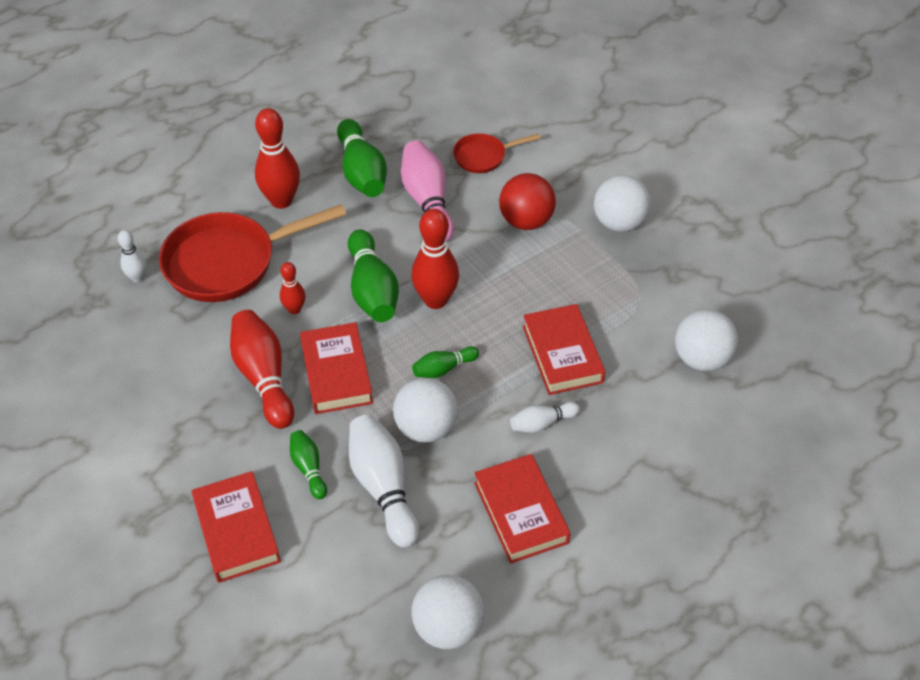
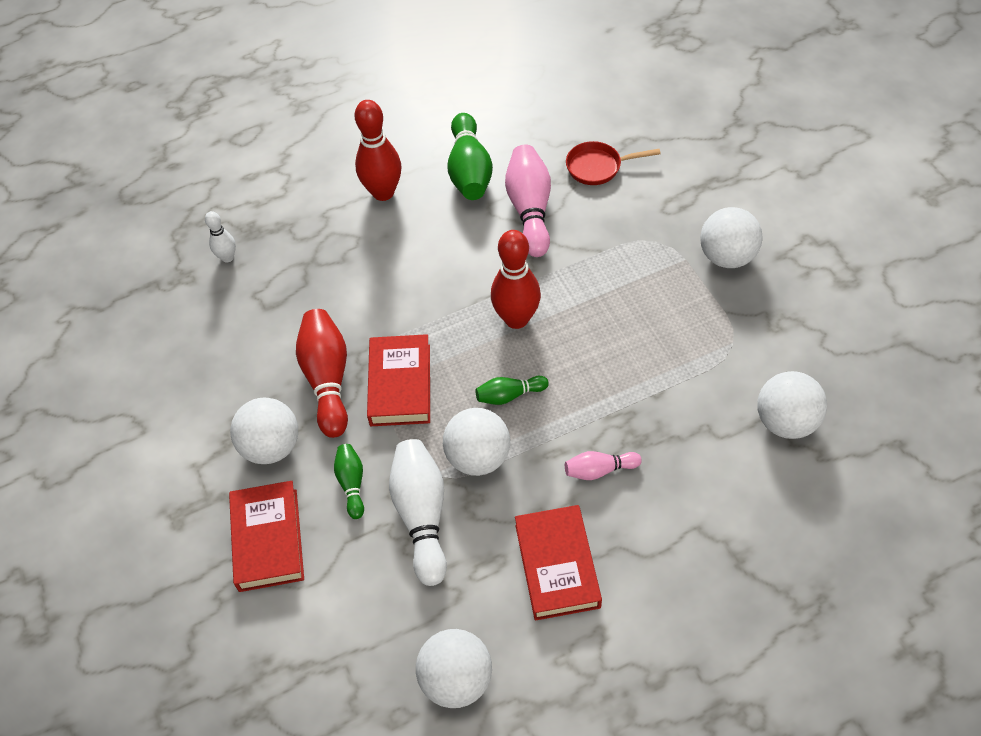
camera: 15 degrees right, 5 degrees up
red pan [159,204,347,302] -> none
red bowling pin [280,262,305,314] -> none
green bowling pin [348,230,399,322] -> none
red ball [499,173,556,230] -> none
white bowling pin [510,402,580,433] -> pink bowling pin [565,451,642,480]
red book [523,304,605,395] -> none
none -> white ball [230,398,298,464]

